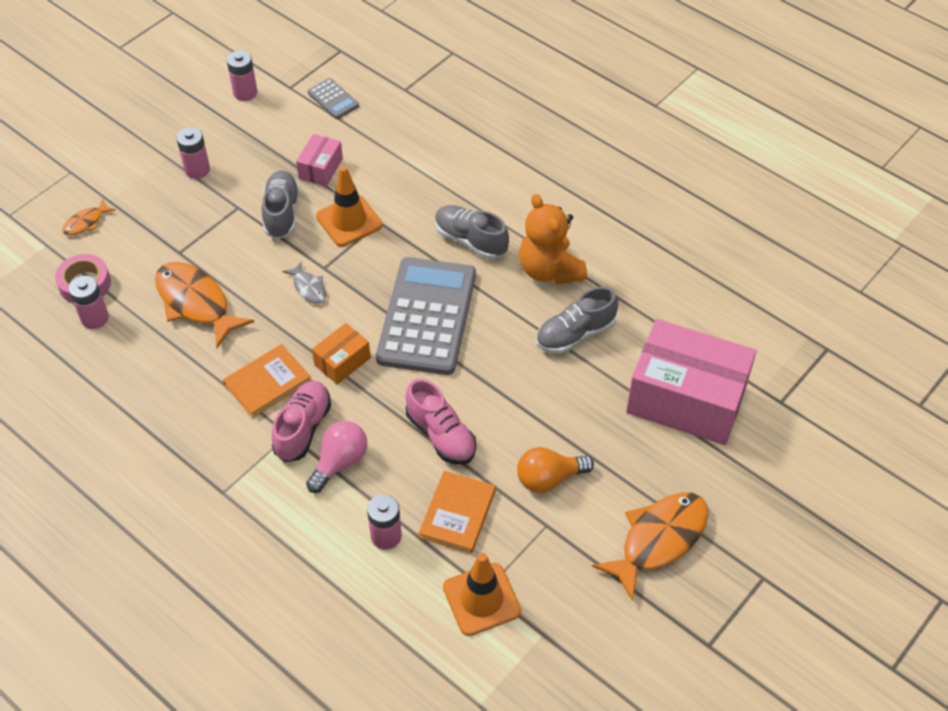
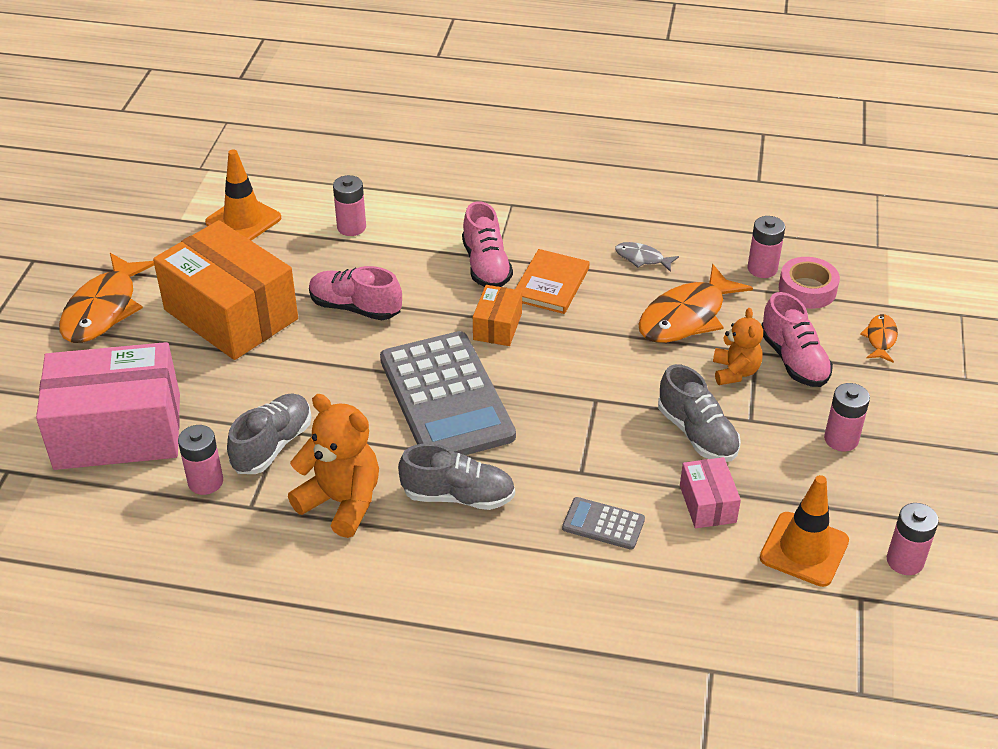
camera: 150 degrees right, 10 degrees down
orange fish [155,262,254,348] -> orange fish turned 120 degrees clockwise [638,264,753,343]
grey fish [282,261,326,304] -> grey fish moved to [615,242,679,272]
pink light bulb [306,421,367,493] -> none
grey calculator [307,78,359,119] -> grey calculator moved to [562,497,645,550]
orange traffic cone [316,166,382,247] -> orange traffic cone moved to [760,475,849,587]
orange book [419,471,496,553] -> none
orange light bulb [517,447,594,493] -> orange box [153,220,298,360]
none -> pink battery [178,425,223,495]
none -> orange teddy bear [713,308,763,385]
none -> pink shoe [761,292,833,387]

